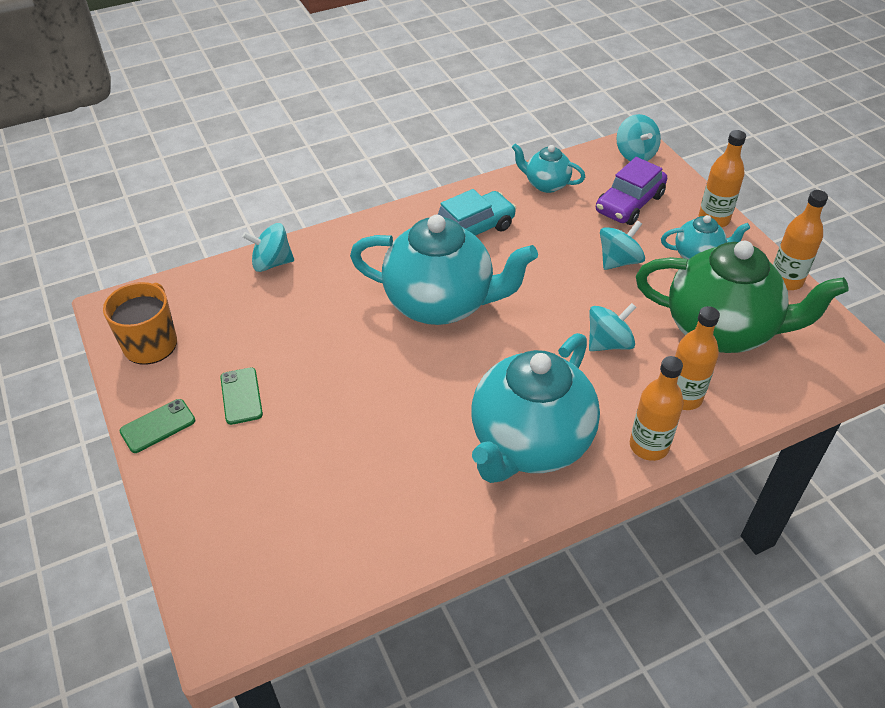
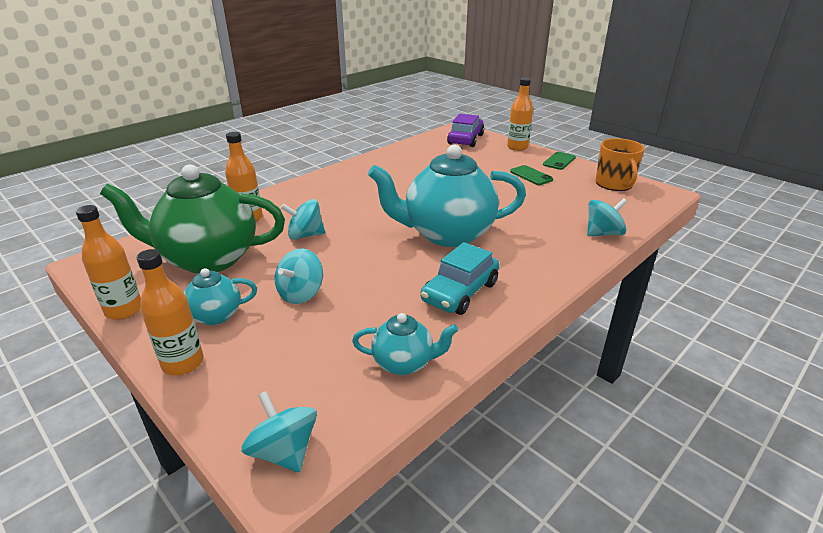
camera: 160 degrees right, 15 degrees down
turquoise teapot [472,333,600,483] -> none
turquoise spinning top [589,303,637,351] -> turquoise spinning top turned 45 degrees clockwise [281,199,325,240]
purple car [596,157,667,225] -> purple car moved to [447,114,484,147]
orange bottle [630,356,684,461] -> orange bottle moved to [507,78,533,151]

